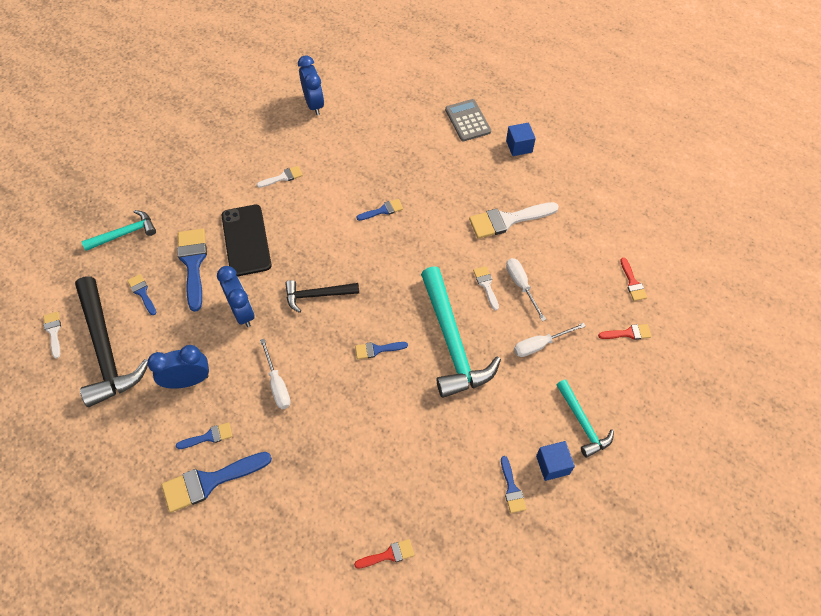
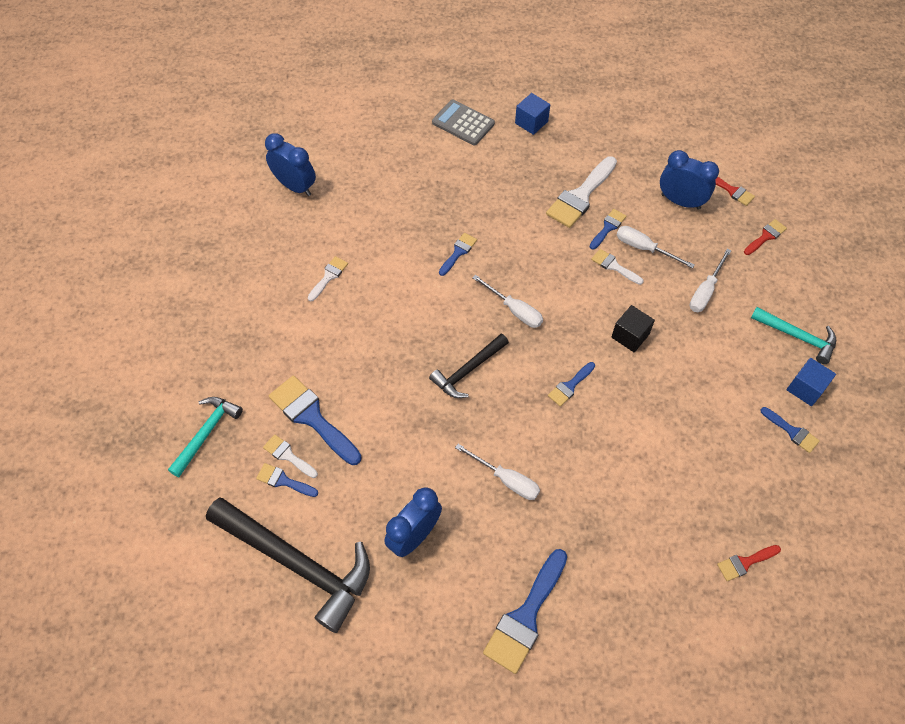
camera: 35 degrees left, 0 degrees up
white brush [43,312,61,359] -> white brush moved to [263,434,318,478]
blue brush [176,422,233,449] -> blue brush moved to [590,209,626,250]
blue clock [217,266,255,327] -> blue clock moved to [660,150,719,210]
black phone [221,205,272,276] -> none
red brush [354,539,414,569] -> red brush turned 150 degrees counterclockwise [717,545,781,581]
turquoise hammer [421,266,501,398] -> black cube [611,305,655,352]
none -> white screwdriver [472,275,543,328]

